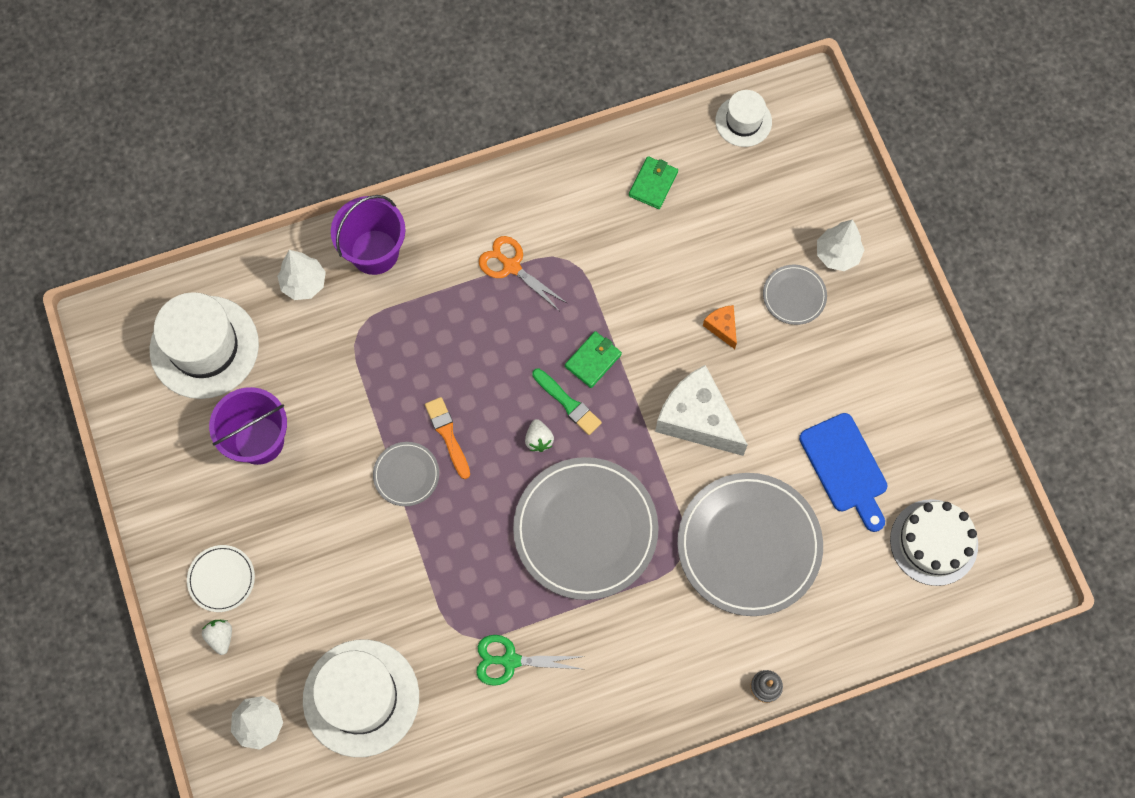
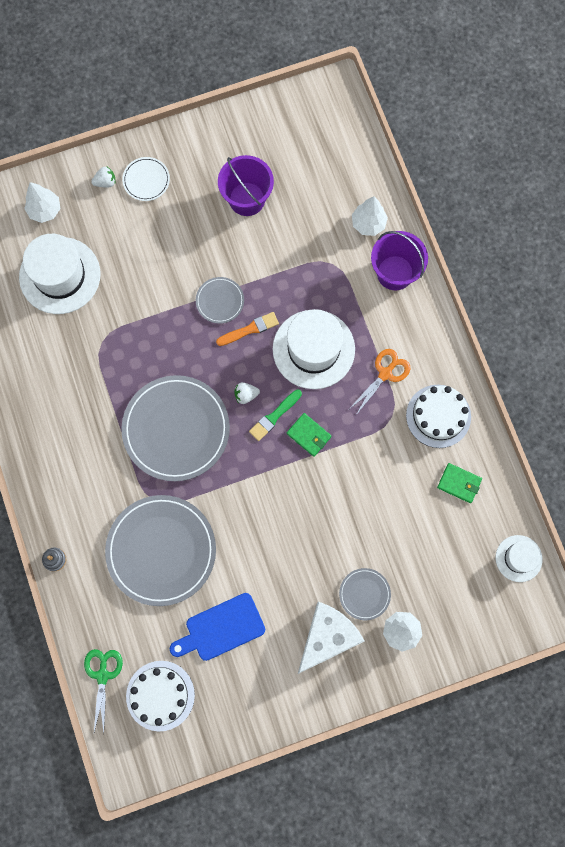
camera: 90 degrees right, 5 degrees up
white hat [150,292,259,399] -> white hat moved to [273,309,355,389]
green scissors [476,635,585,686] -> green scissors moved to [84,649,123,733]
white cheese [655,365,748,456] -> white cheese moved to [298,602,365,674]
orange cheese [703,305,737,349] -> none
none -> white cake [406,385,471,448]

